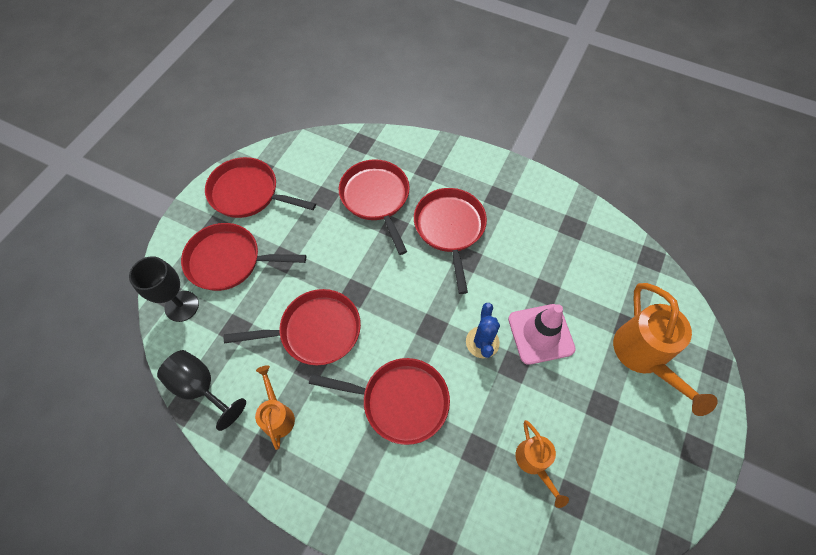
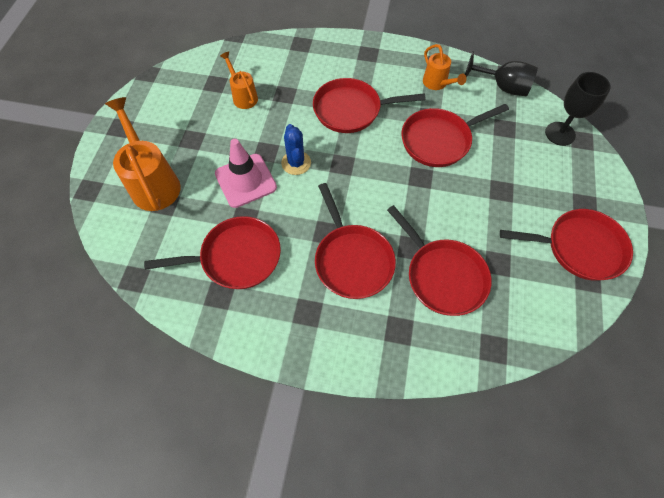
camera: 165 degrees right, 0 degrees up
red pan [181,223,306,291] -> red pan moved to [144,216,281,289]

